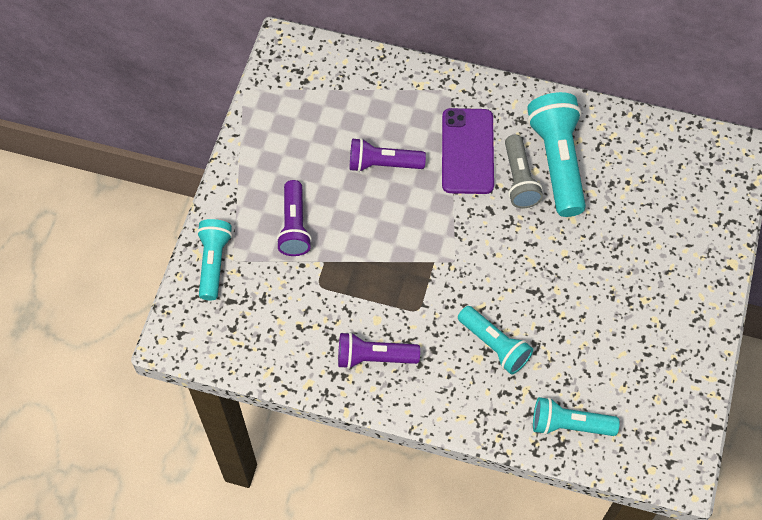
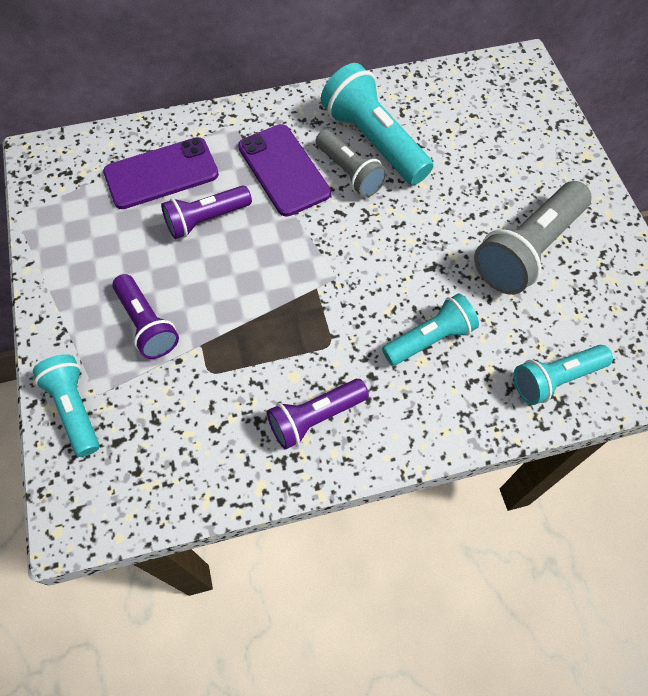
camera: 30 degrees left, 0 degrees up
turquoise flashlight [458,306,533,375] -> turquoise flashlight turned 45 degrees counterclockwise [382,294,479,366]
none -> purple phone [103,137,219,209]
none -> grey flashlight [474,181,592,295]

